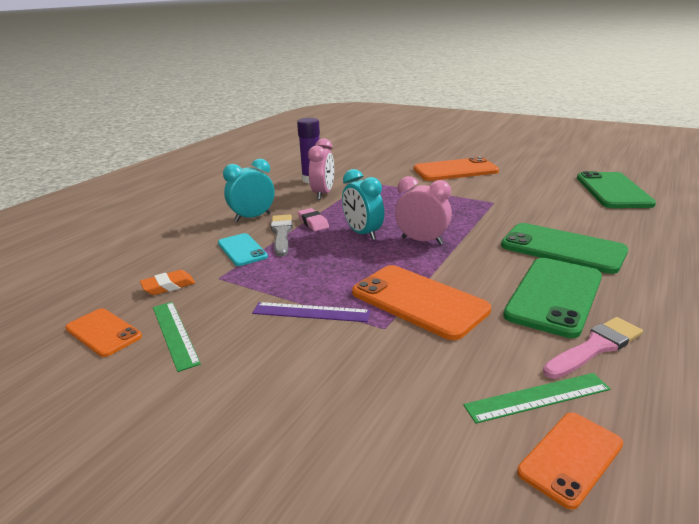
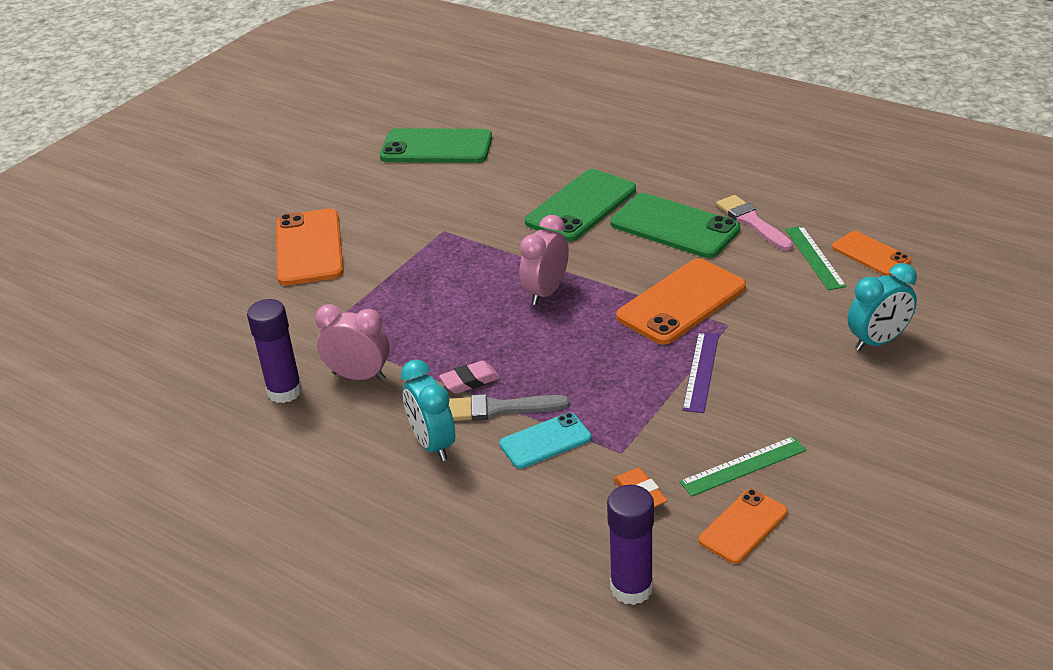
camera: 85 degrees left, 10 degrees up
turquoise clock [342,169,384,240] -> turquoise clock moved to [848,263,917,351]
none -> purple glue stick [607,485,654,605]

